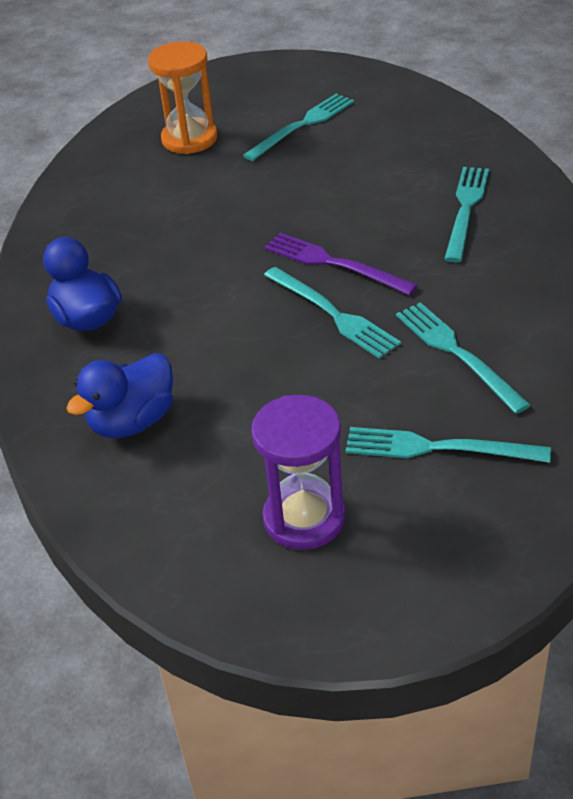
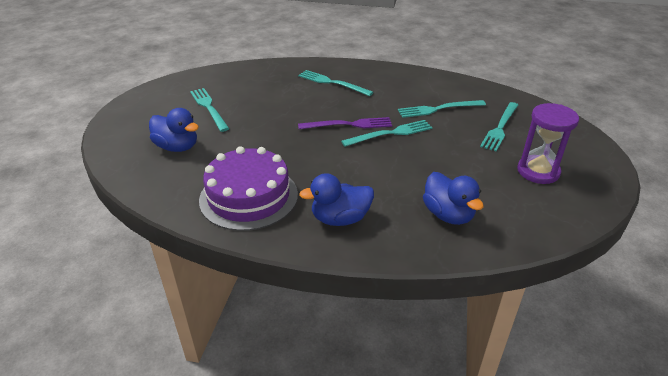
camera: 75 degrees left, 5 degrees down
orange hourglass [148,41,217,154] -> blue duck [149,108,199,152]
purple fork [264,233,418,295] -> purple fork turned 150 degrees counterclockwise [298,117,392,129]
none -> purple cake [199,146,298,231]

